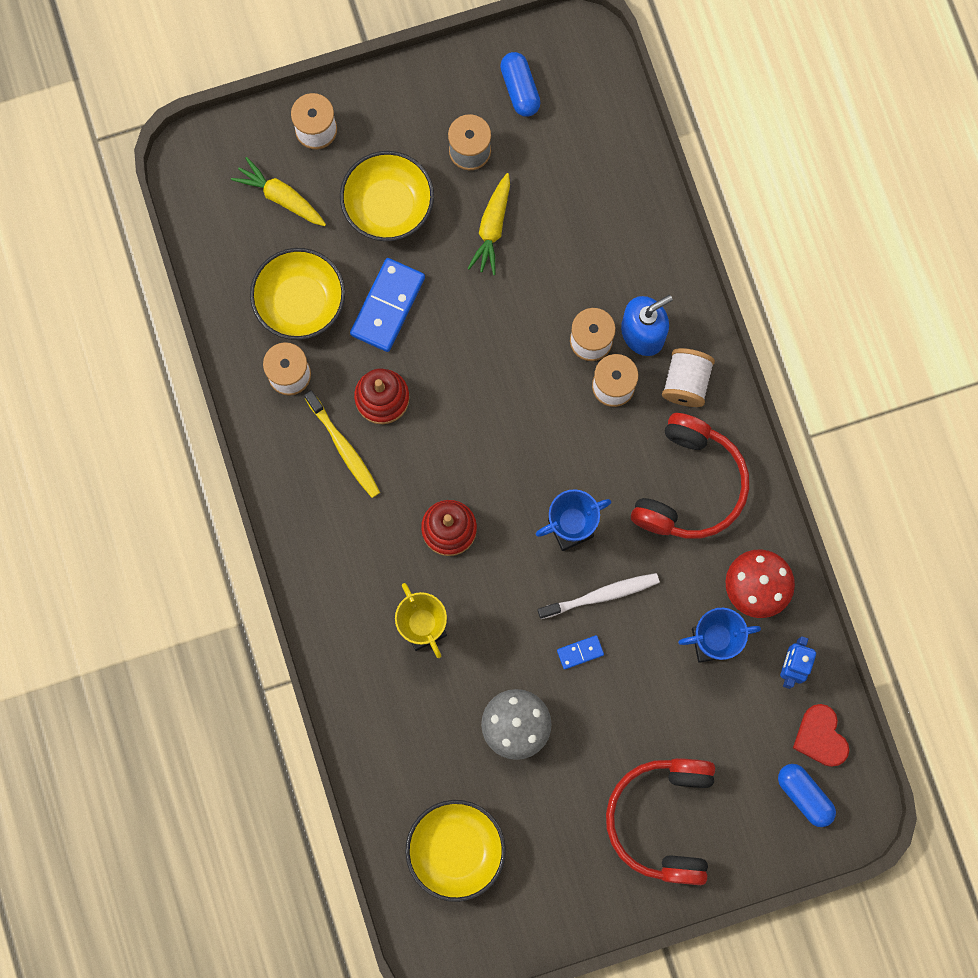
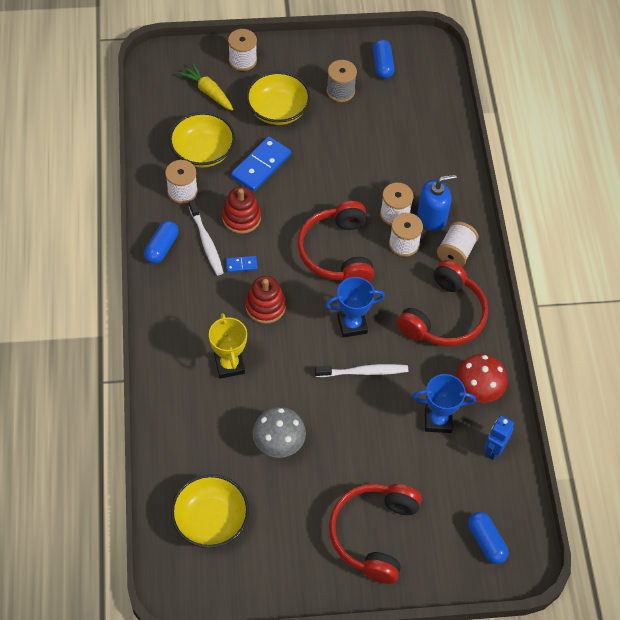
camera: 10 degrees right, 20 degrees down
yellow toothbrush [304,390,380,498] -> white toothbrush [189,200,224,275]
yellow carrot [467,173,510,275] -> none
blue domino [557,635,604,669] -> blue domino moved to [226,256,258,272]
red heart [793,704,849,767] -> none
none -> blue capsule [144,221,179,264]
none -> red headphones [297,201,374,282]

